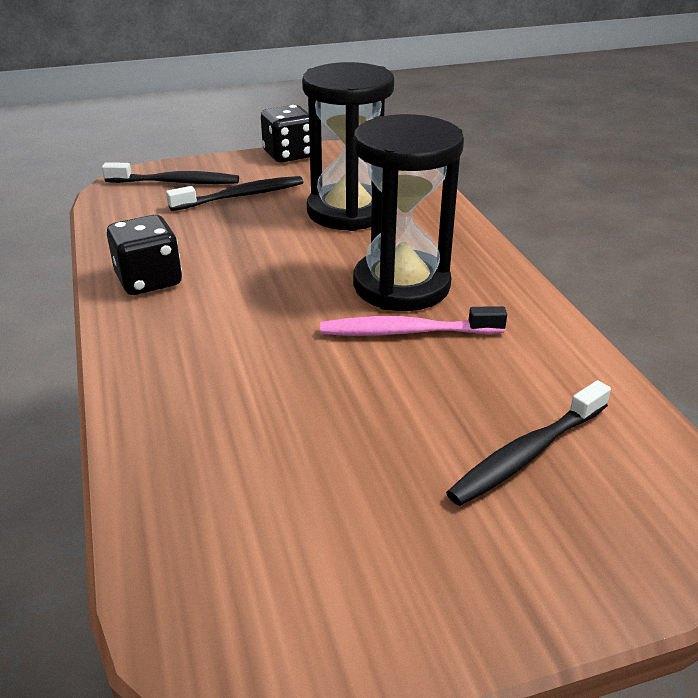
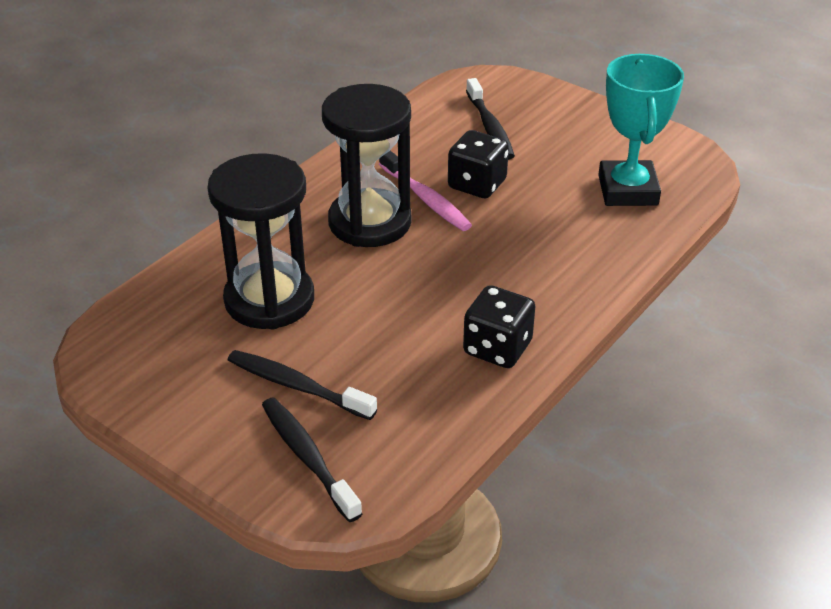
camera: 125 degrees left, 5 degrees up
black dice [261,105,310,163] -> black dice moved to [448,130,509,198]
black toothbrush [446,380,611,506] -> black toothbrush turned 60 degrees clockwise [466,78,515,160]
none -> turquoise trophy [598,54,684,206]

